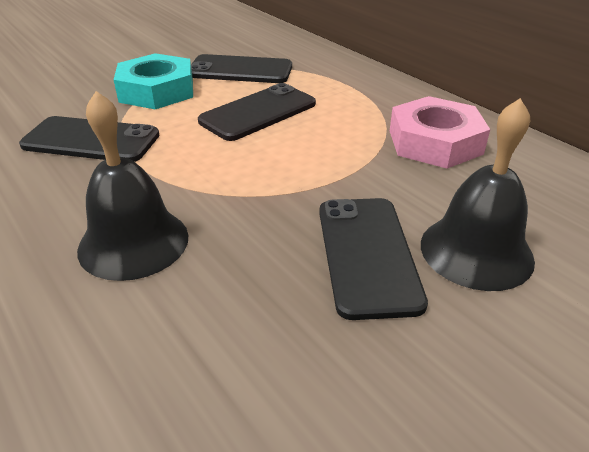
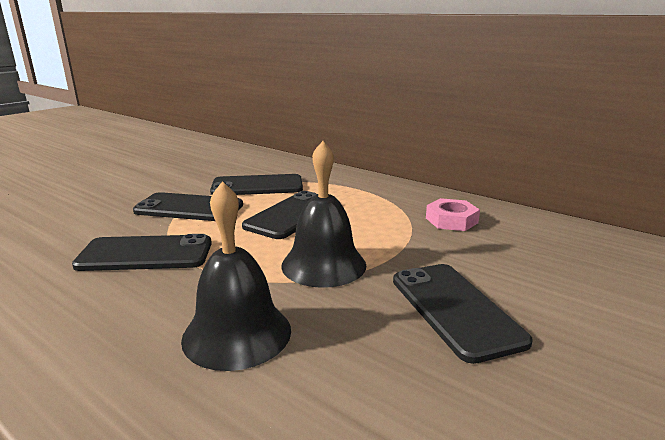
camera: 15 degrees left, 15 degrees down
turquoise nut [114,53,193,109] -> black phone [133,192,243,221]
pink nut [390,96,490,169] -> pink nut [426,198,480,231], size x0.63
black bell [421,98,535,291] -> black bell moved to [281,141,366,288]

